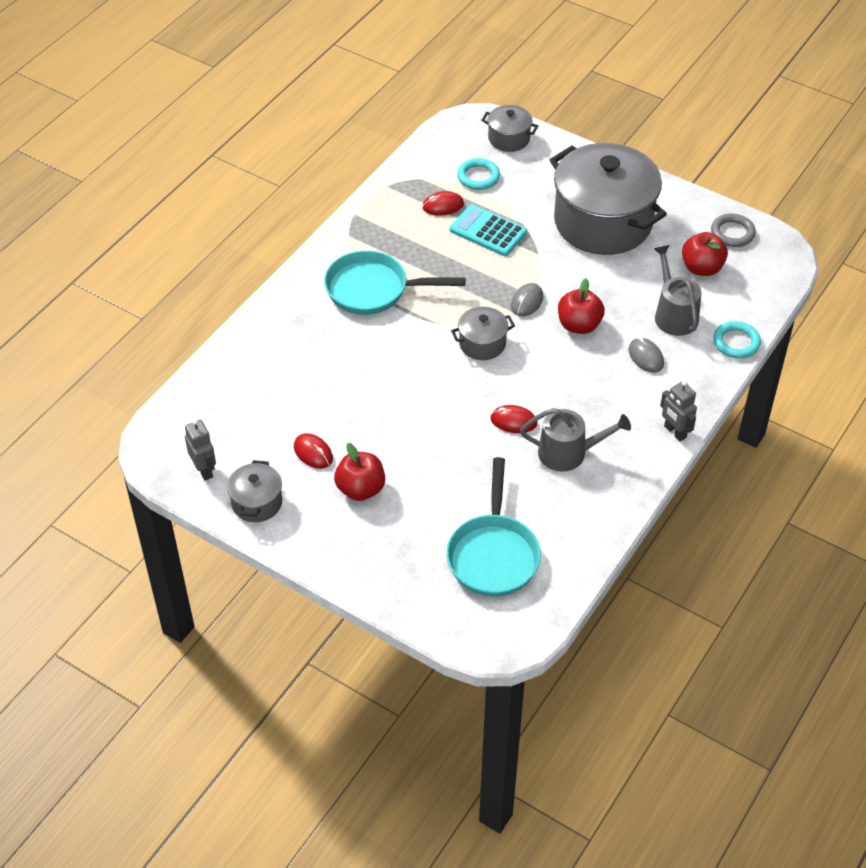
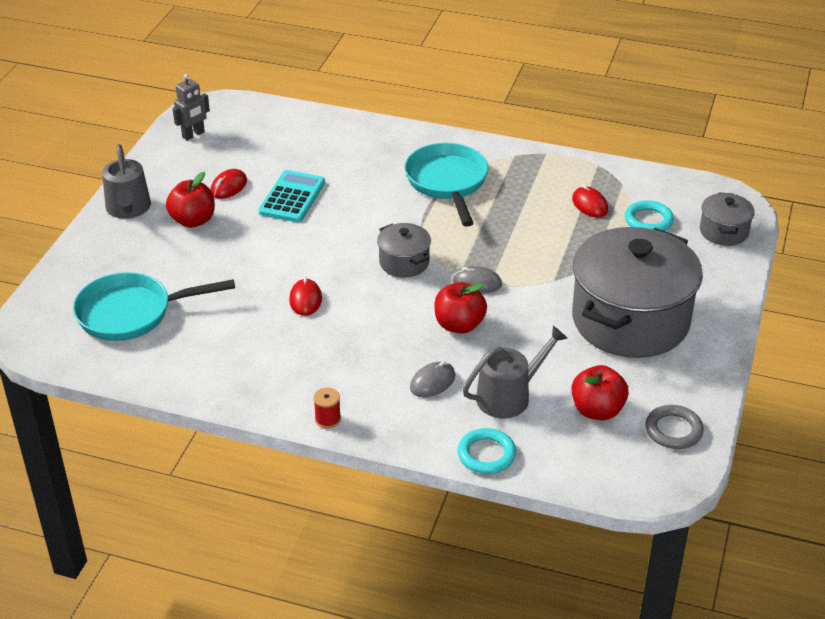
camera: 75 degrees right, 10 degrees down
grey pot [227,460,282,522] -> none
turquoise calculator [450,204,527,256] -> turquoise calculator moved to [258,170,325,222]
grey watering can [520,408,631,472] -> grey watering can moved to [102,144,151,219]
grey robot [660,380,697,441] -> red spool [313,388,341,429]

